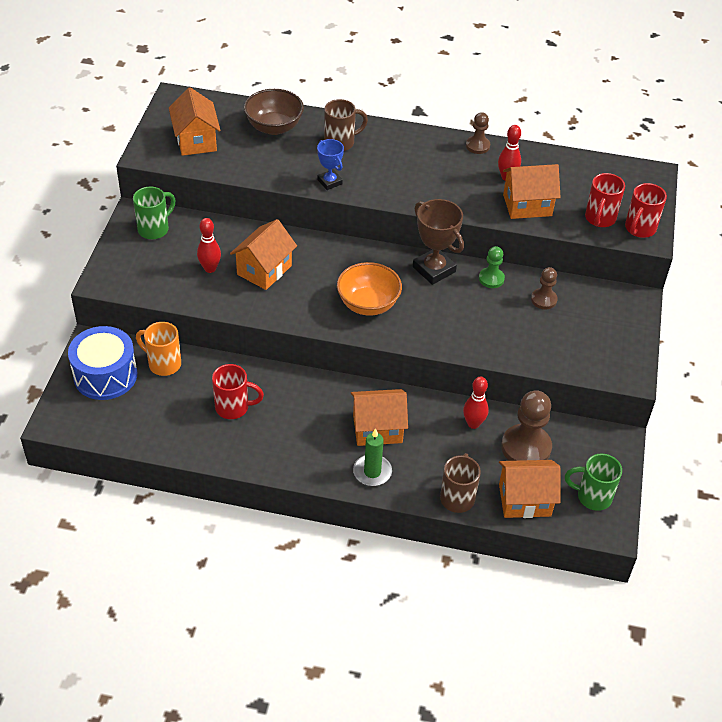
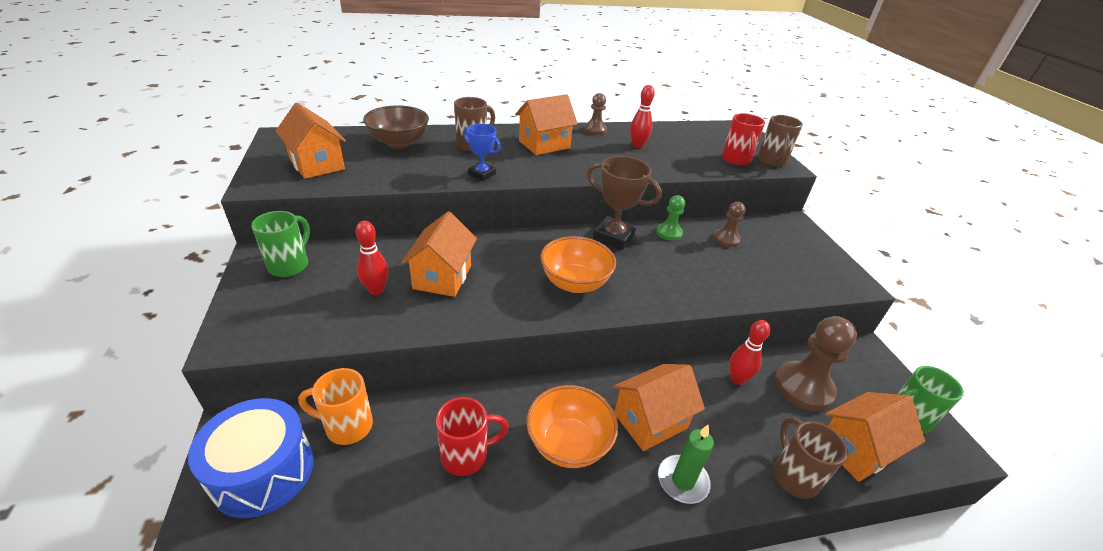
camera: 25 degrees left, 10 degrees down
orange house [503,164,561,219] -> orange house moved to [515,94,578,155]
red mug [625,183,667,238] -> brown mug [758,115,803,167]
none -> orange bowl [526,385,618,468]

